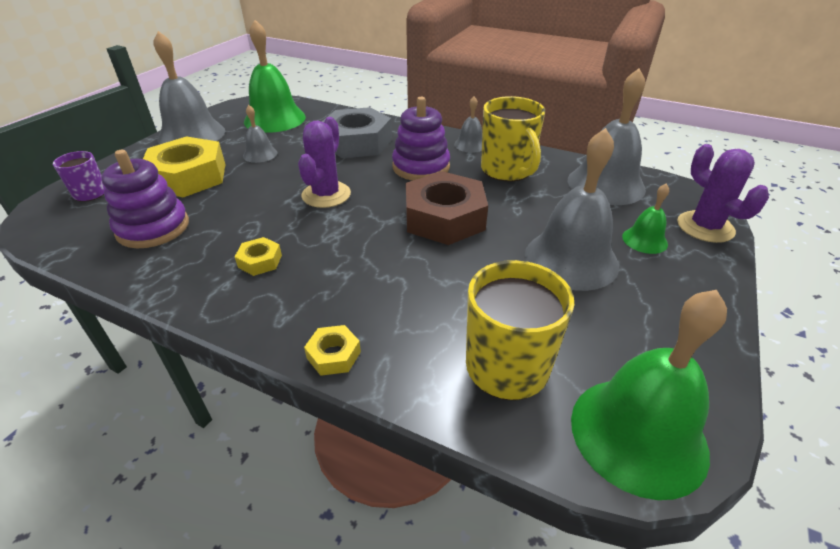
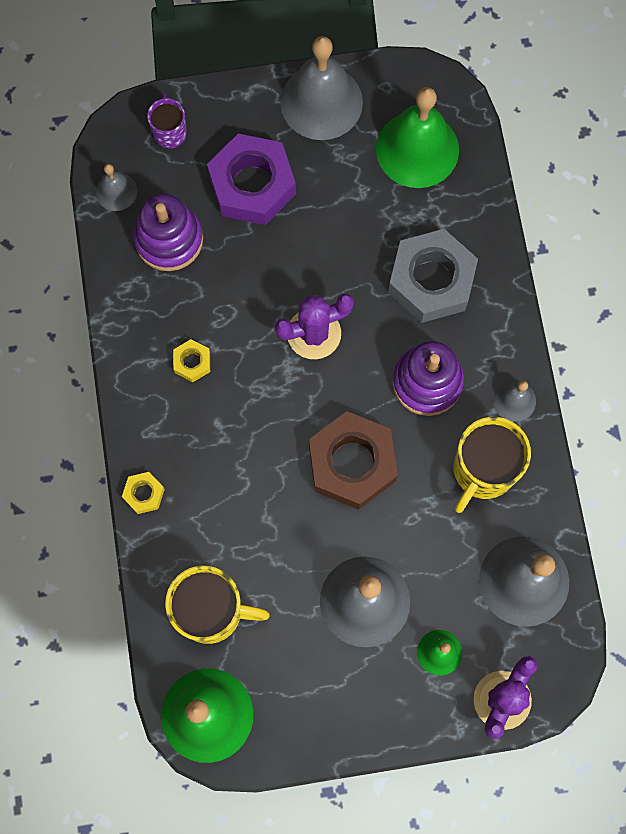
camera: 55 degrees right, 35 degrees up
yellow nut [143,136,225,197] -> purple nut [207,134,296,225]
grey bell [243,105,277,163] -> grey bell moved to [96,164,137,211]

